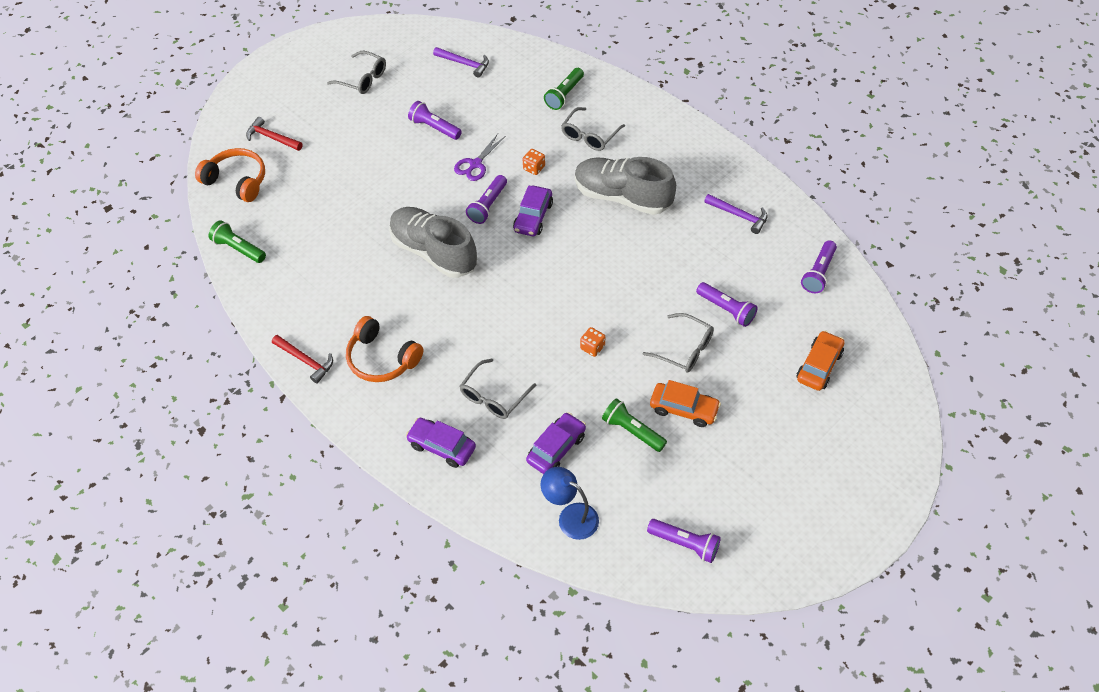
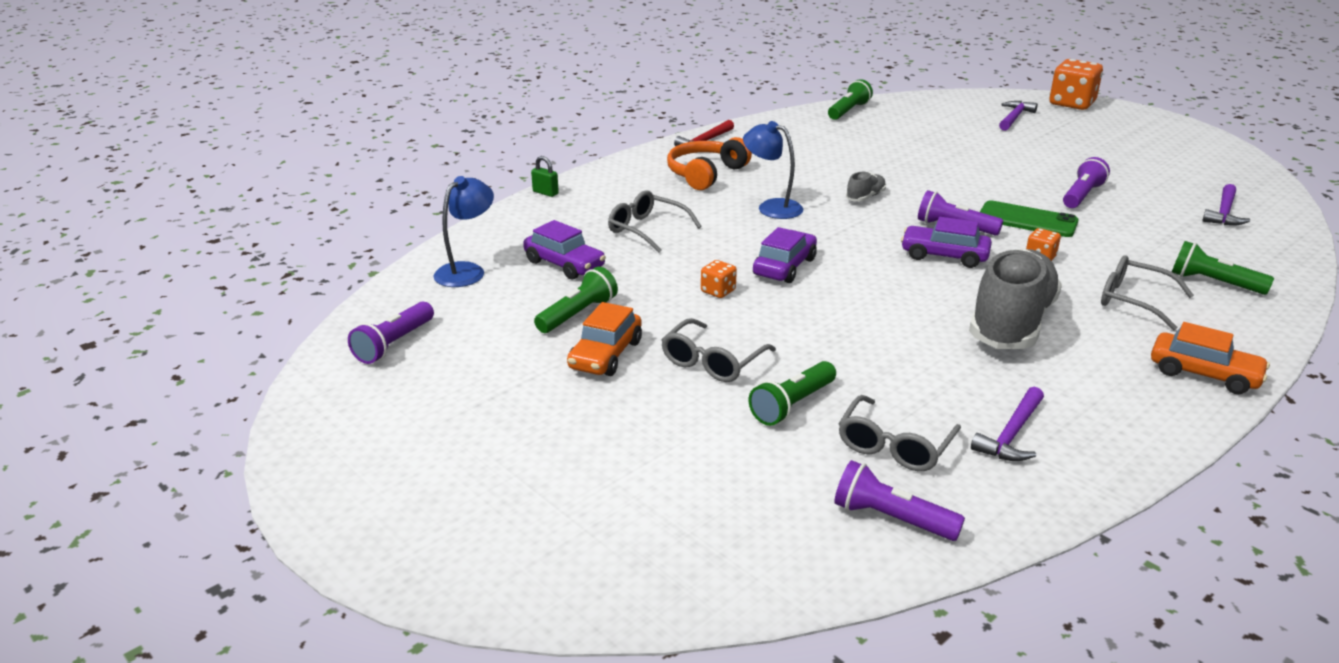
camera: 90 degrees right, 25 degrees down
orange headphones [195,148,265,202] -> none
red hammer [246,117,303,151] -> purple hammer [999,101,1038,131]
grey glasses [327,51,386,94] -> grey glasses moved to [839,395,961,471]
grey shoe [389,207,477,278] -> grey shoe [846,172,886,201], size x0.41
purple car [406,418,476,468] -> purple car moved to [753,227,817,283]
purple scissors [454,134,506,181] -> green phone [980,200,1078,237]
purple flashlight [696,282,758,327] -> green flashlight [749,361,836,426]
orange car [797,331,845,391] -> orange car moved to [1151,322,1270,394]
none -> green padlock [531,156,559,197]
none -> blue lamp [743,121,803,219]
none -> orange dice [1050,59,1103,110]

